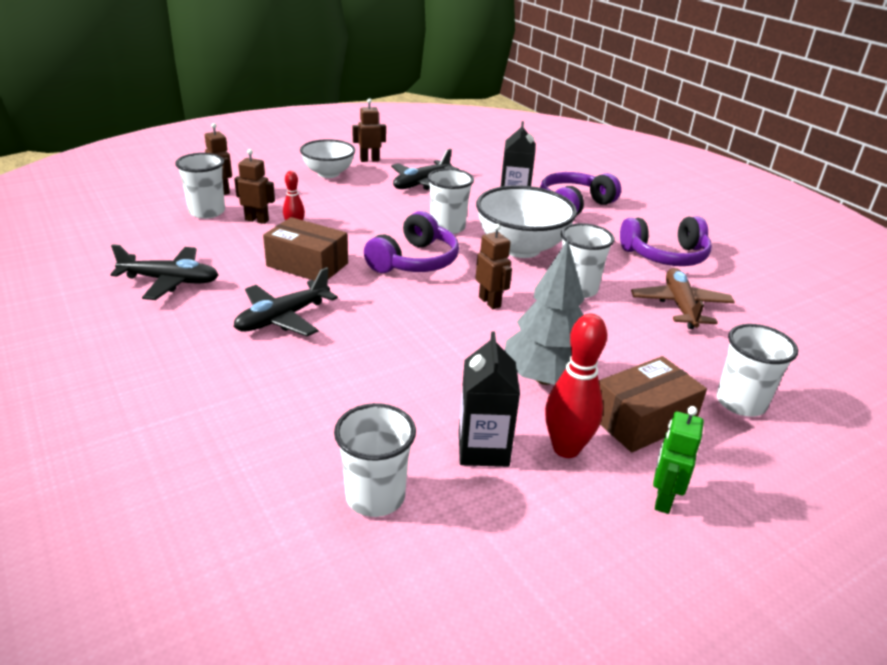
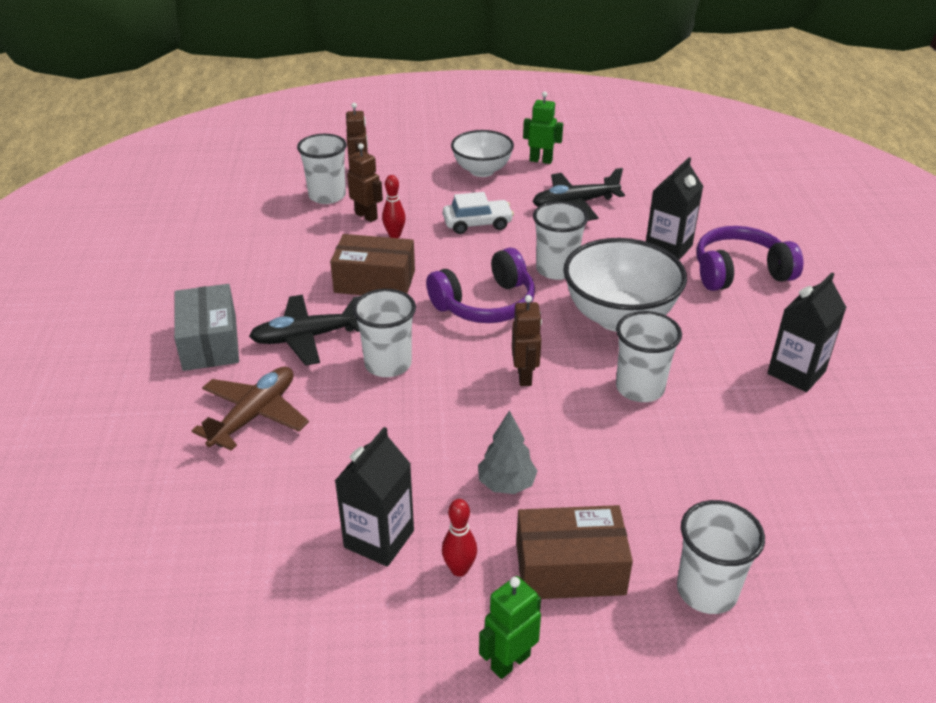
camera: 30 degrees right, 5 degrees up
black plane [110,244,218,300] -> none
brown box [263,217,348,281] -> brown box turned 45 degrees counterclockwise [330,234,415,295]
white cup [334,403,416,517] -> white cup moved to [352,289,416,377]
brown robot [352,98,386,162] -> green robot [523,92,563,164]
grey tree [505,240,584,385] -> grey tree [478,410,537,494], size x0.58
red bowling pin [545,314,607,458] -> red bowling pin [442,499,477,577], size x0.58
purple headphones [620,216,712,266] -> black carton [768,273,847,392]
brown plane [631,268,735,329] -> brown plane moved to [192,367,309,451]
none -> grey box [174,284,239,371]
none -> white car [443,192,514,234]

